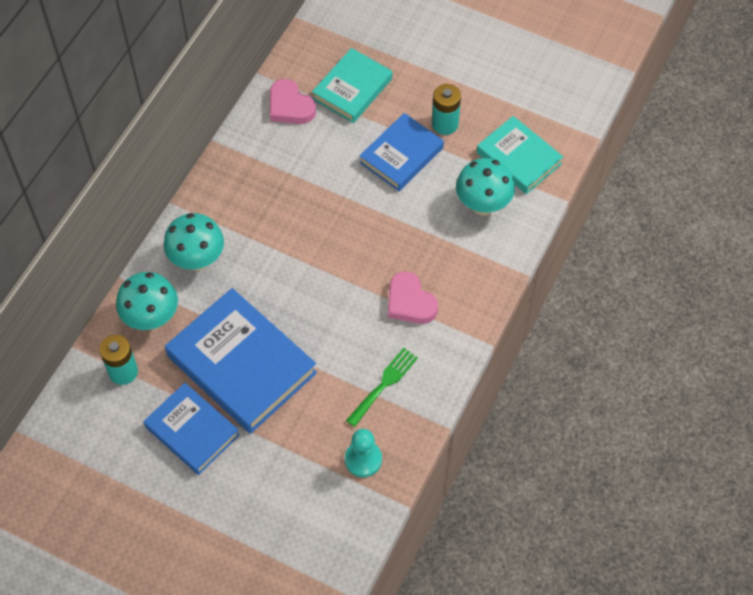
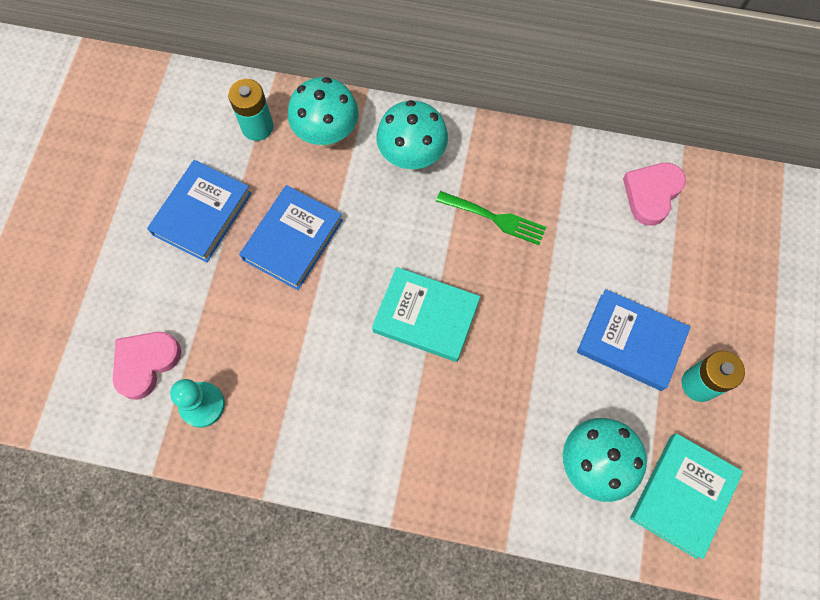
camera: 75 degrees right, 10 degrees up
blue book [165,288,317,434] -> blue book [239,185,343,290], size x0.61
turquoise book [312,48,392,123] -> turquoise book moved to [372,267,480,362]
green fork [346,348,418,427] -> green fork moved to [436,191,546,245]
pink heart [388,271,438,324] -> pink heart moved to [113,332,181,400]

